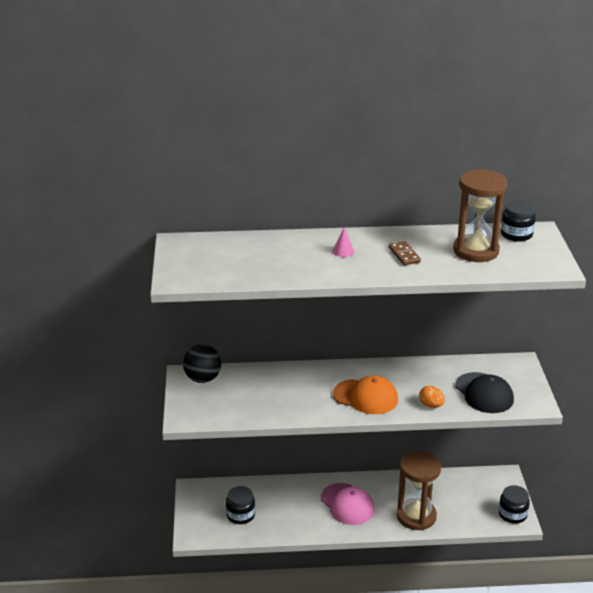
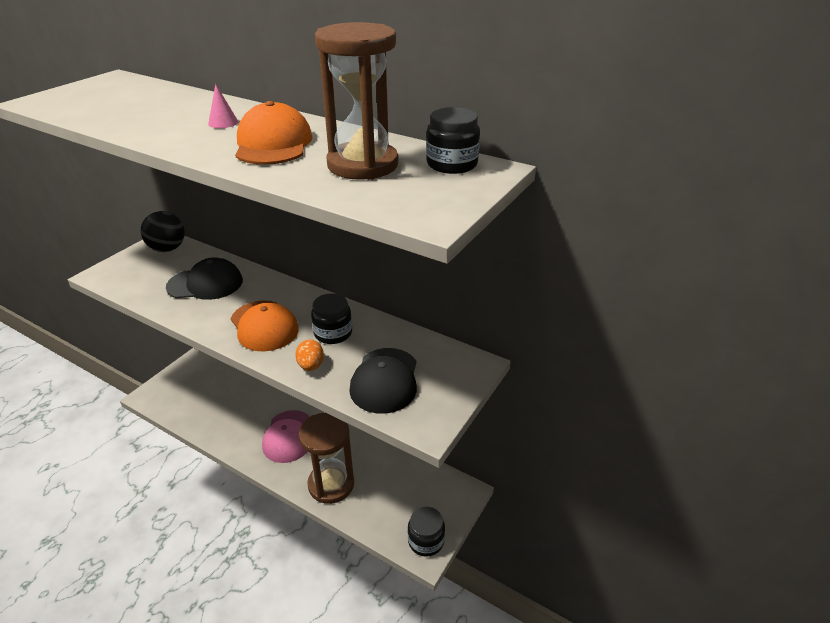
camera: 35 degrees right, 5 degrees up
black jar [226,486,255,524] -> black jar moved to [311,293,352,344]
brown domino [389,241,421,265] -> orange cap [235,101,312,165]
none -> black cap [166,257,243,300]

